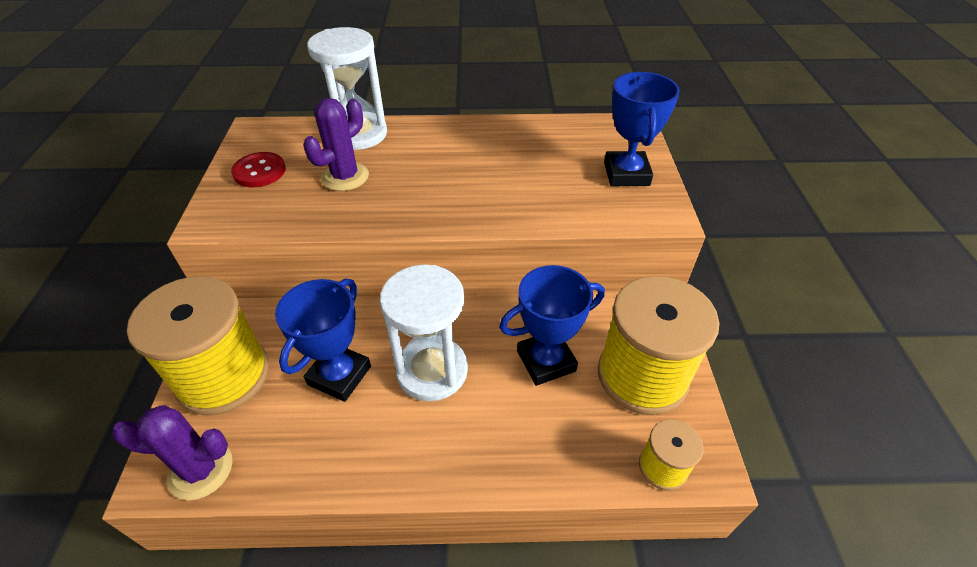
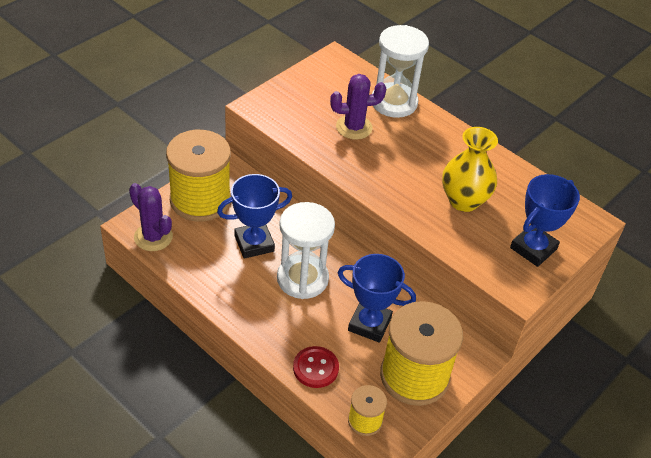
camera: 40 degrees right, 0 degrees up
red button [231,152,286,188] -> red button moved to [293,346,339,388]
none -> yellow vase [442,127,498,212]

